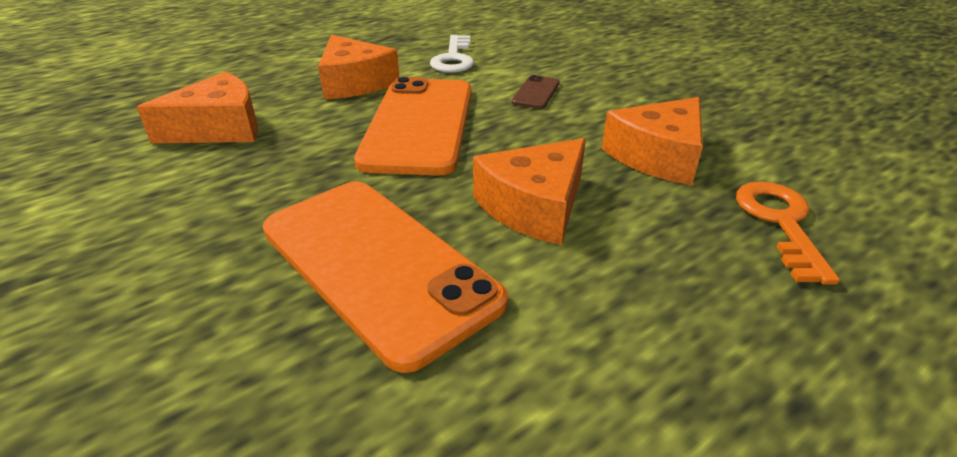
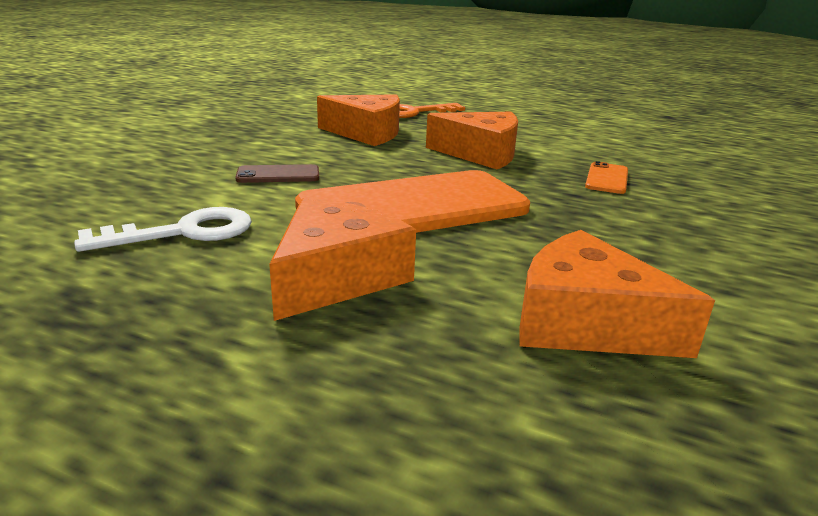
camera: 120 degrees left, 10 degrees down
orange phone [262,181,508,373] -> orange phone [585,161,628,194], size x0.41

